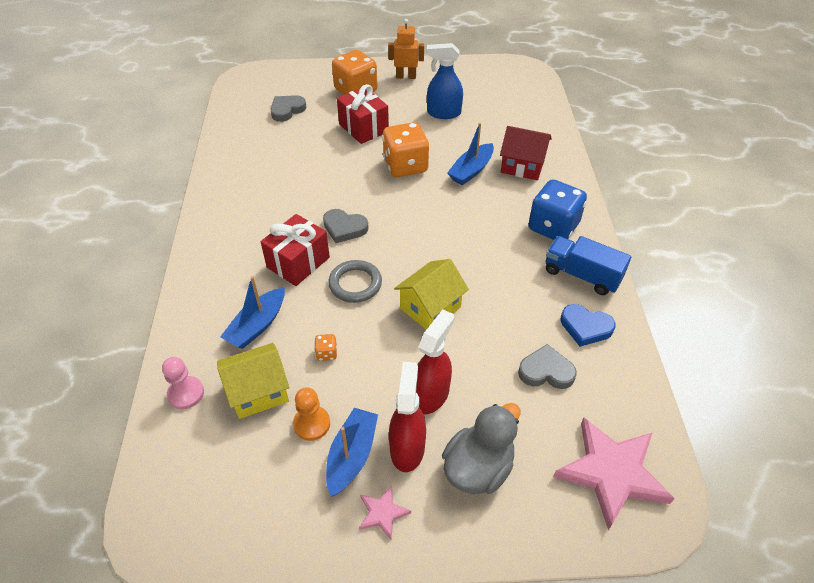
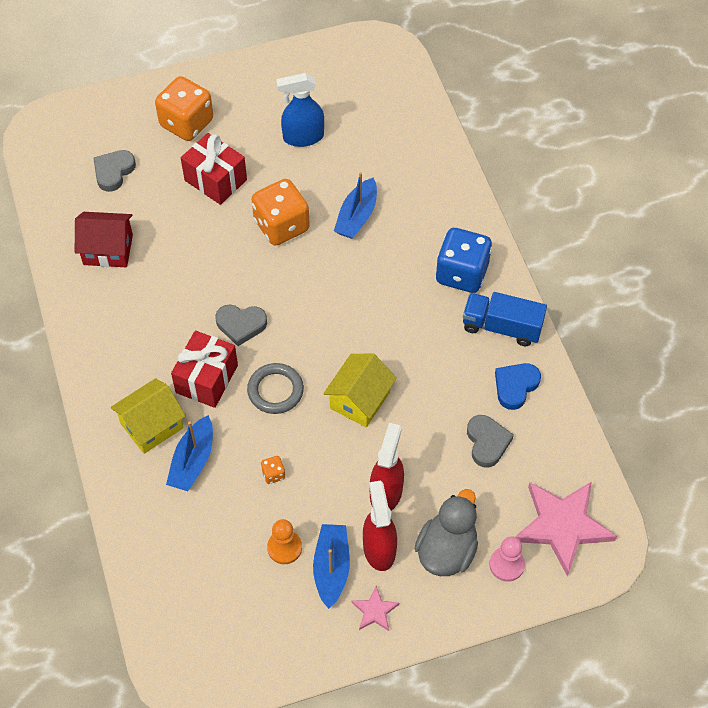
camera: 15 degrees left, 10 degrees up
pink pawn [162,357,204,409] -> pink pawn moved to [489,536,525,582]
yellow house [217,343,289,419] -> yellow house moved to [111,378,186,454]
orange robot [388,19,424,79] -> none
red house [500,126,552,180] -> red house moved to [75,212,133,267]
grey heart [518,344,577,389] -> grey heart turned 90 degrees clockwise [467,415,514,467]
blue heart [561,304,615,347] -> blue heart turned 120 degrees clockwise [495,363,541,410]

